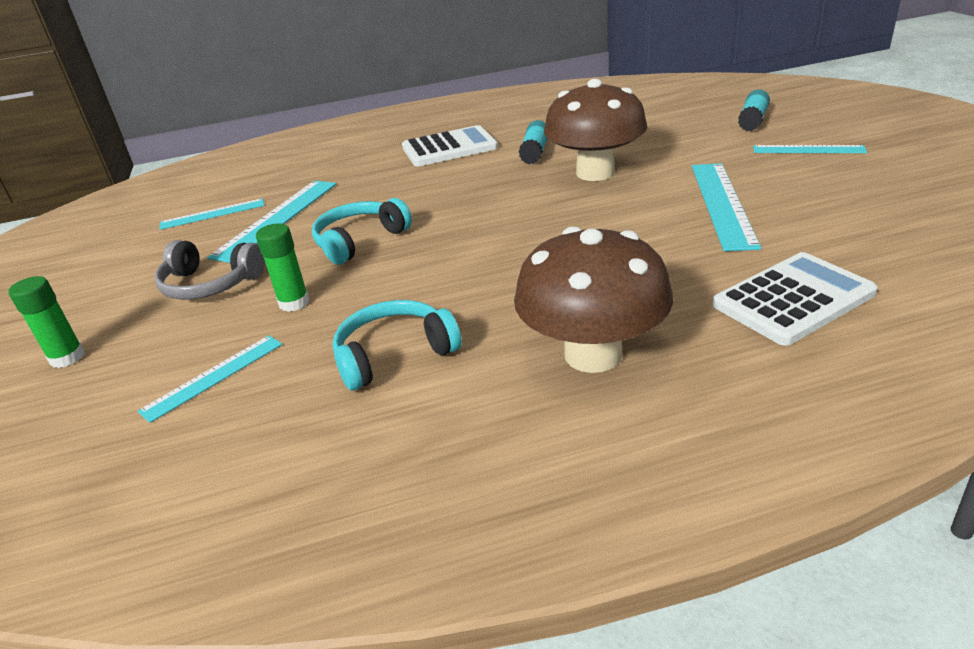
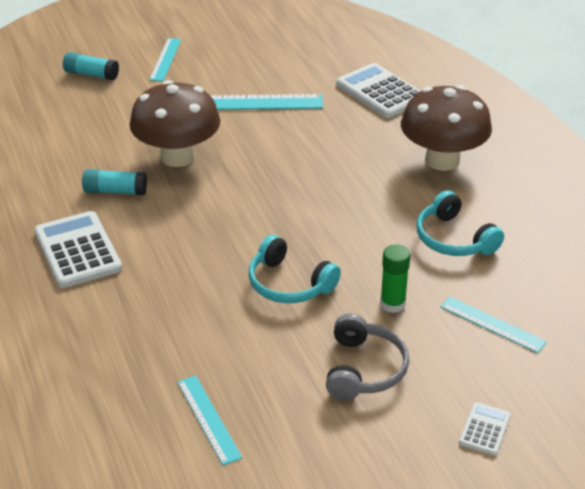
camera: 100 degrees left, 5 degrees up
green glue stick [8,276,85,368] -> white calculator [459,402,511,456]
turquoise ruler [207,181,337,263] -> none

